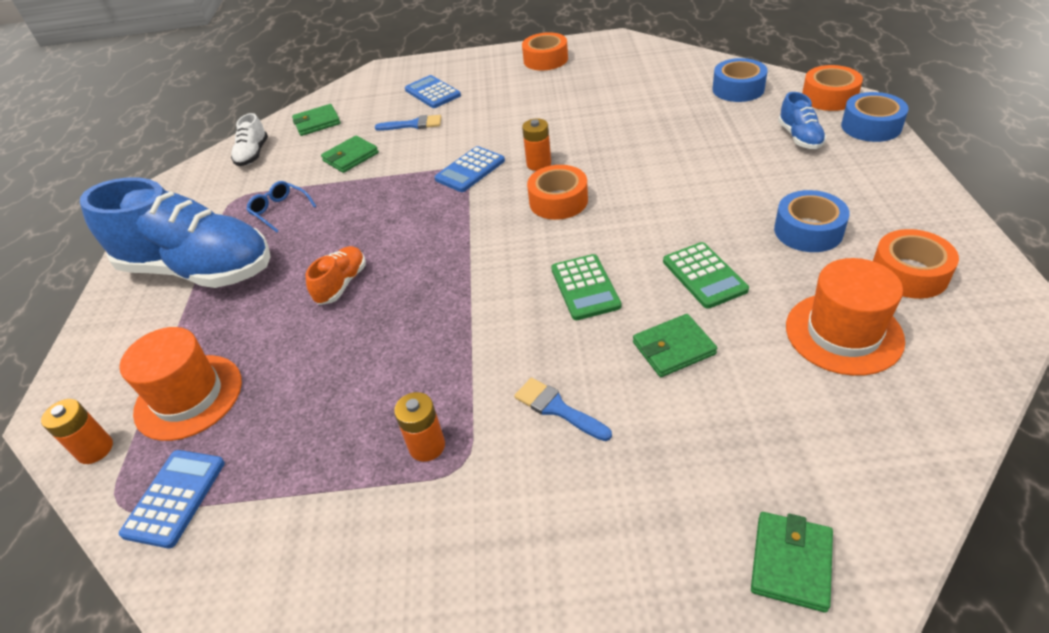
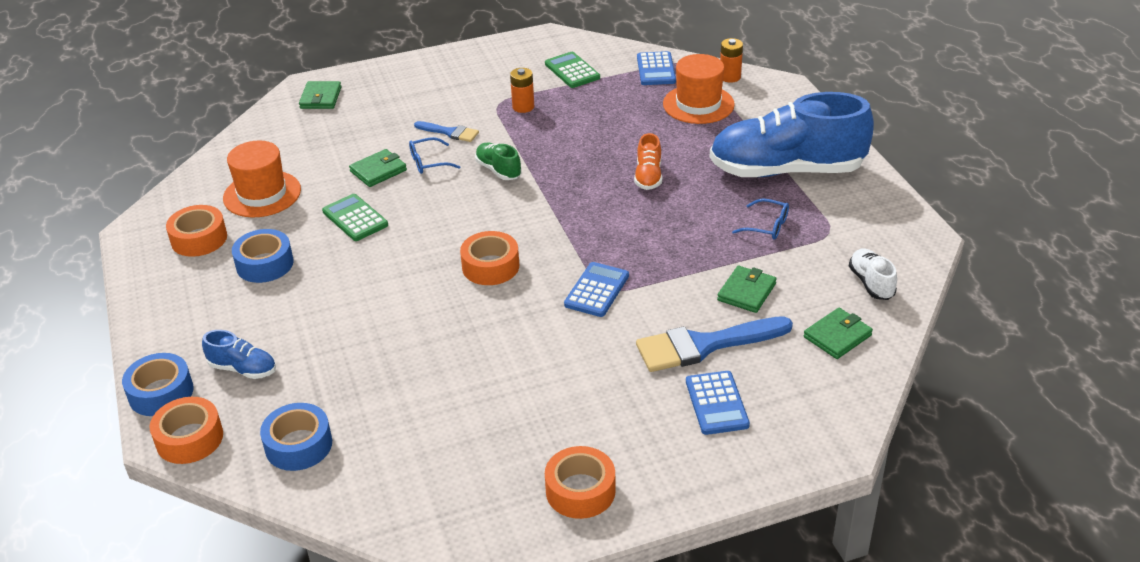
camera: 160 degrees right, 5 degrees down
blue brush [375,115,441,131] -> blue brush [636,316,793,372], size x1.89
blue calculator [405,75,461,108] -> blue calculator turned 45 degrees clockwise [686,371,750,435]
orange battery [522,119,551,171] -> none
green calculator [551,254,621,320] -> green calculator moved to [545,52,600,88]
blue shoe [778,92,827,149] -> blue shoe turned 135 degrees clockwise [202,330,276,379]
none -> blue glasses [409,137,460,174]
none -> green shoe [475,143,522,180]

